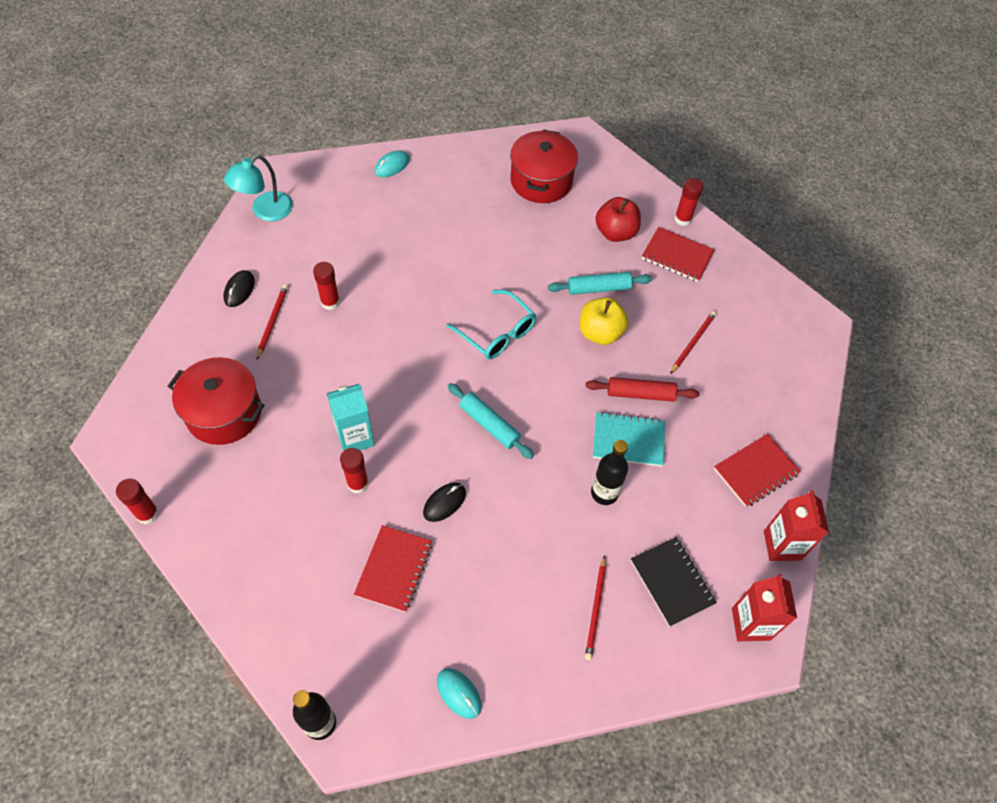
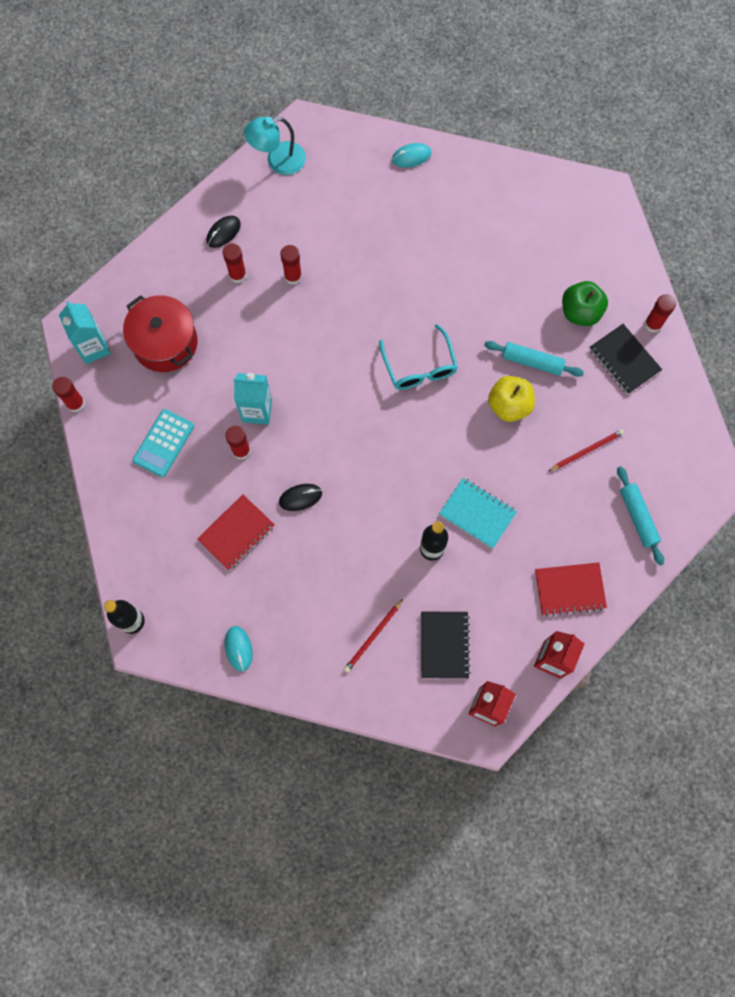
camera: 30 degrees right, 15 degrees up
red pencil [257,285,288,360] -> red glue stick [223,243,247,283]
turquoise rolling pin [448,383,534,459] -> turquoise rolling pin moved to [617,466,664,565]
red pot [510,129,578,203] -> none
red rolling pin [586,377,699,402] -> none
red apple [596,197,641,242] -> green apple [562,281,608,326]
red notebook [642,227,715,282] -> black notebook [589,324,662,395]
none -> turquoise carton [59,301,111,364]
none -> turquoise calculator [133,409,194,477]

